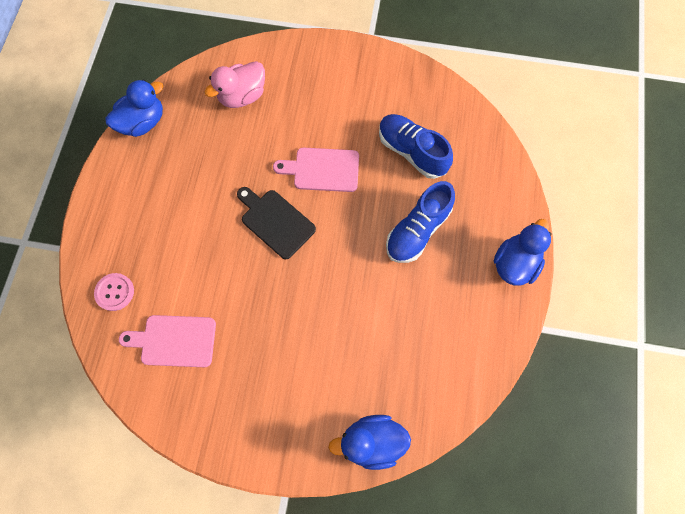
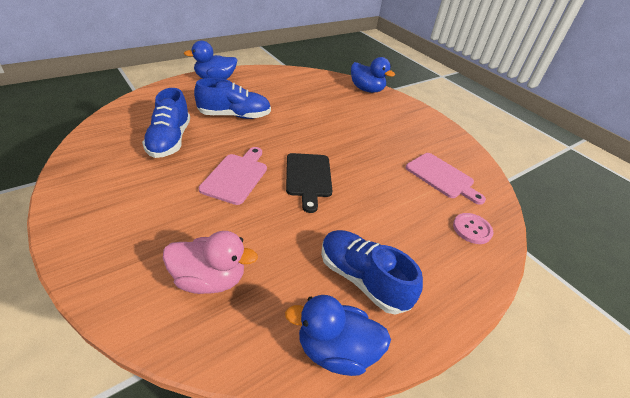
camera: 140 degrees left, 30 degrees down
pink cutting board [273,147,359,192] -> pink cutting board turned 120 degrees counterclockwise [199,147,267,205]
none -> blue shoe [321,230,423,315]

